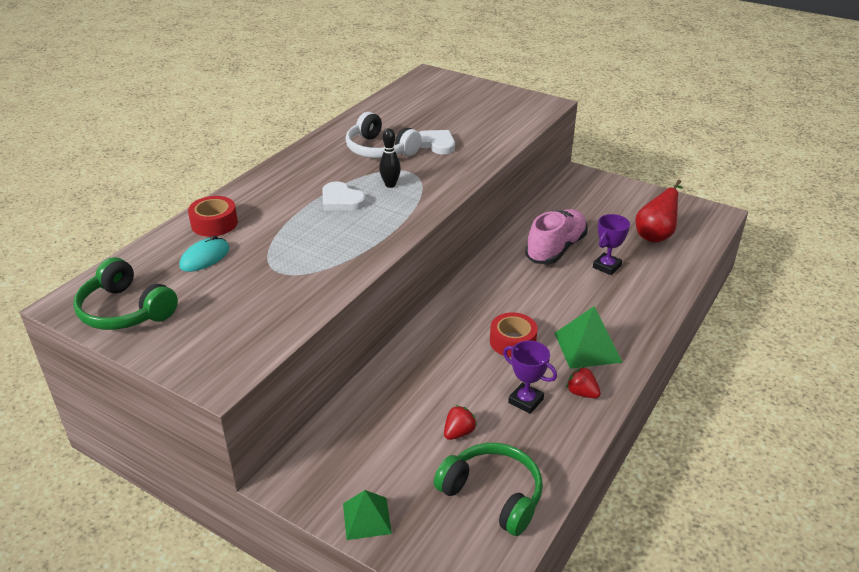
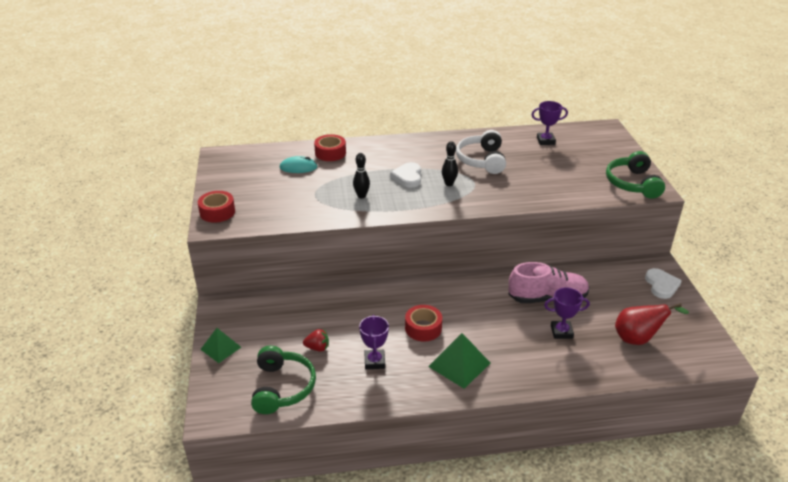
camera: 50 degrees right, 0 degrees up
green headphones [73,257,178,330] -> green headphones moved to [606,151,665,199]
white heart [419,130,455,155] -> white heart moved to [645,268,682,299]
red strawberry [566,367,601,398] -> none
none -> red tape [198,191,235,223]
none -> black bowling pin [353,153,370,198]
none -> purple trophy [531,101,568,145]

